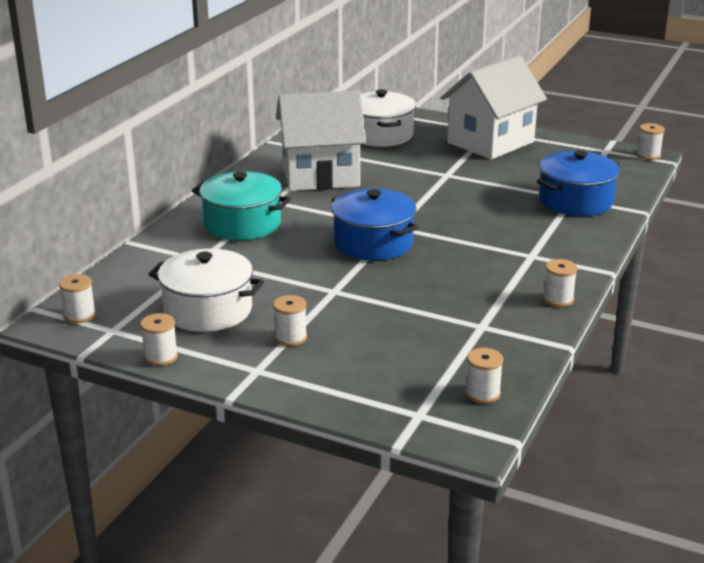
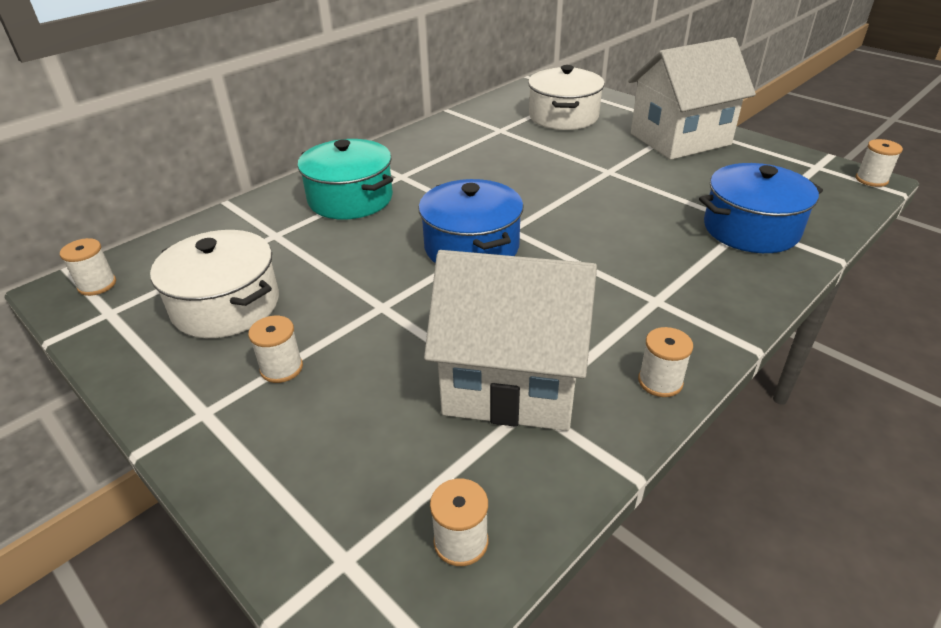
camera: 20 degrees right, 10 degrees up
white spool [140,313,178,366] -> none
white house [276,90,366,191] -> white house moved to [424,250,597,431]

